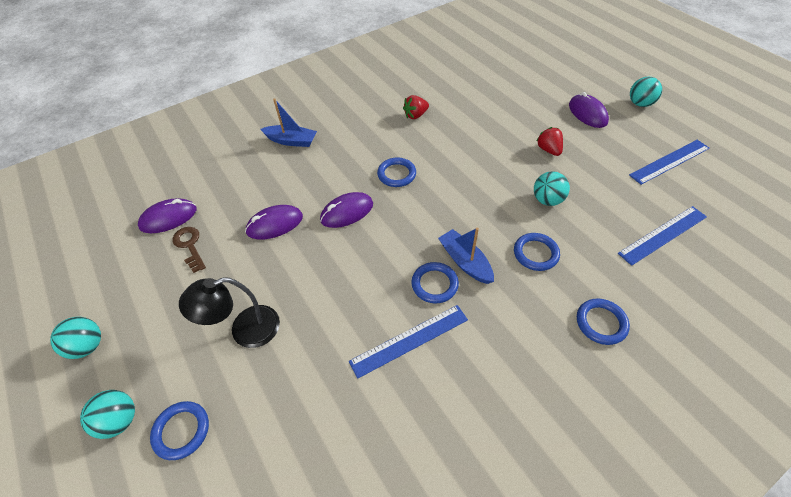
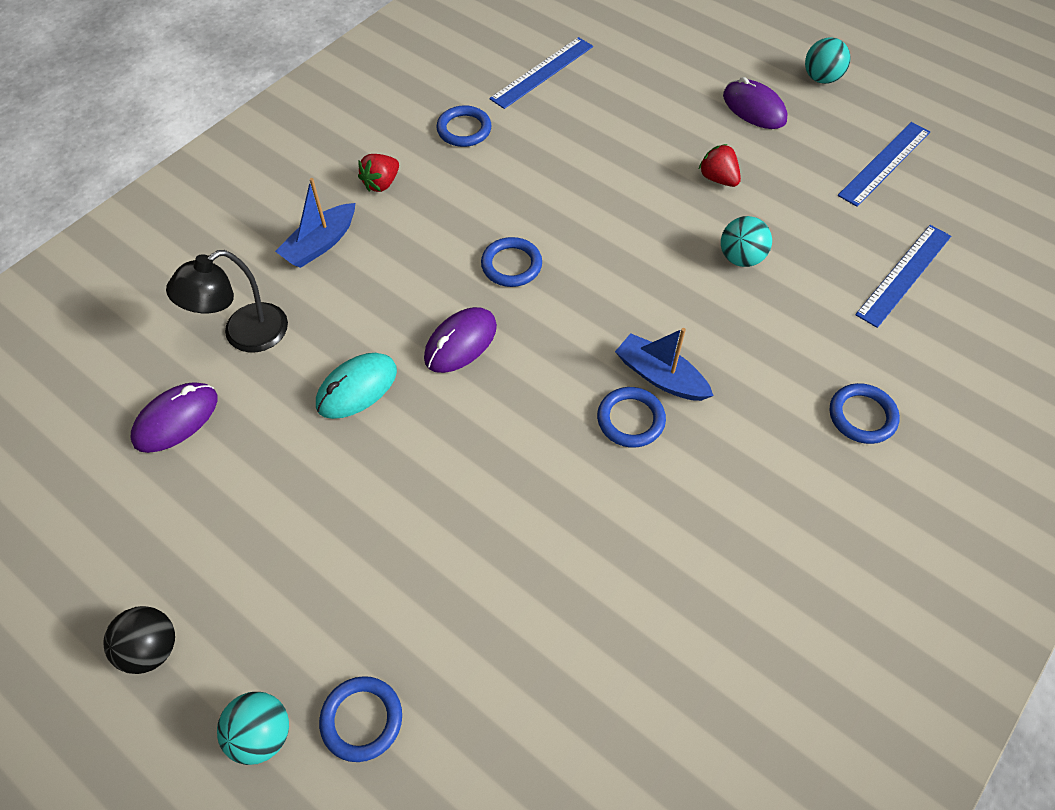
camera: 20 degrees left, 5 degrees up
turquoise ball [50,317,101,359] -> black ball [103,606,175,674]
brown key [173,227,206,273] -> none
black lamp [179,278,280,348] -> black lamp moved to [166,250,288,353]
purple mouse [245,205,303,240] -> turquoise mouse [316,353,397,419]
blue boat [260,98,317,147] -> blue boat turned 135 degrees clockwise [275,178,355,268]
blue ruler [349,305,468,379] -> blue ruler moved to [489,37,593,109]
red strawberry [403,95,429,119] -> red strawberry moved to [358,154,399,192]
blue ring [514,233,560,271] -> blue ring moved to [436,105,492,147]

